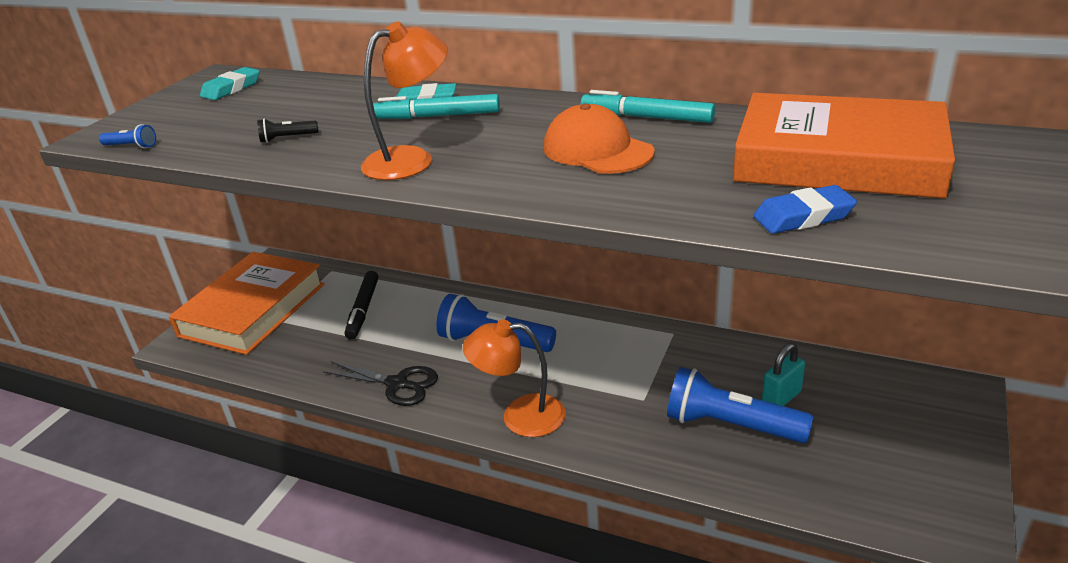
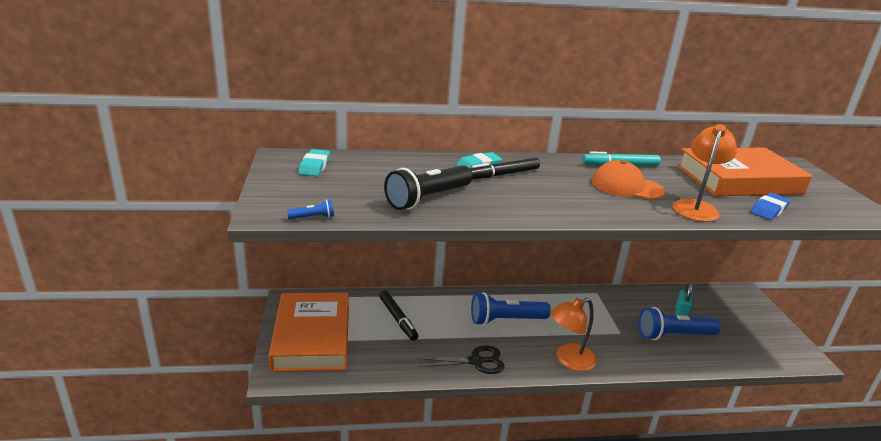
camera: 35 degrees left, 5 degrees down
black flashlight [257,118,319,143] -> black flashlight [384,165,473,210], size x2.37
orange lamp [361,21,448,180] -> orange lamp moved to [672,124,737,222]
turquoise marker [373,94,500,119] -> black marker [470,158,540,179]

